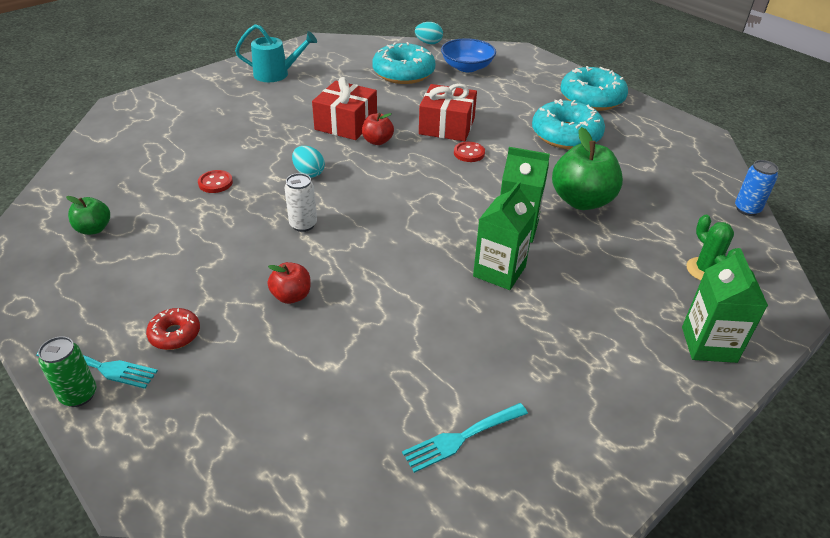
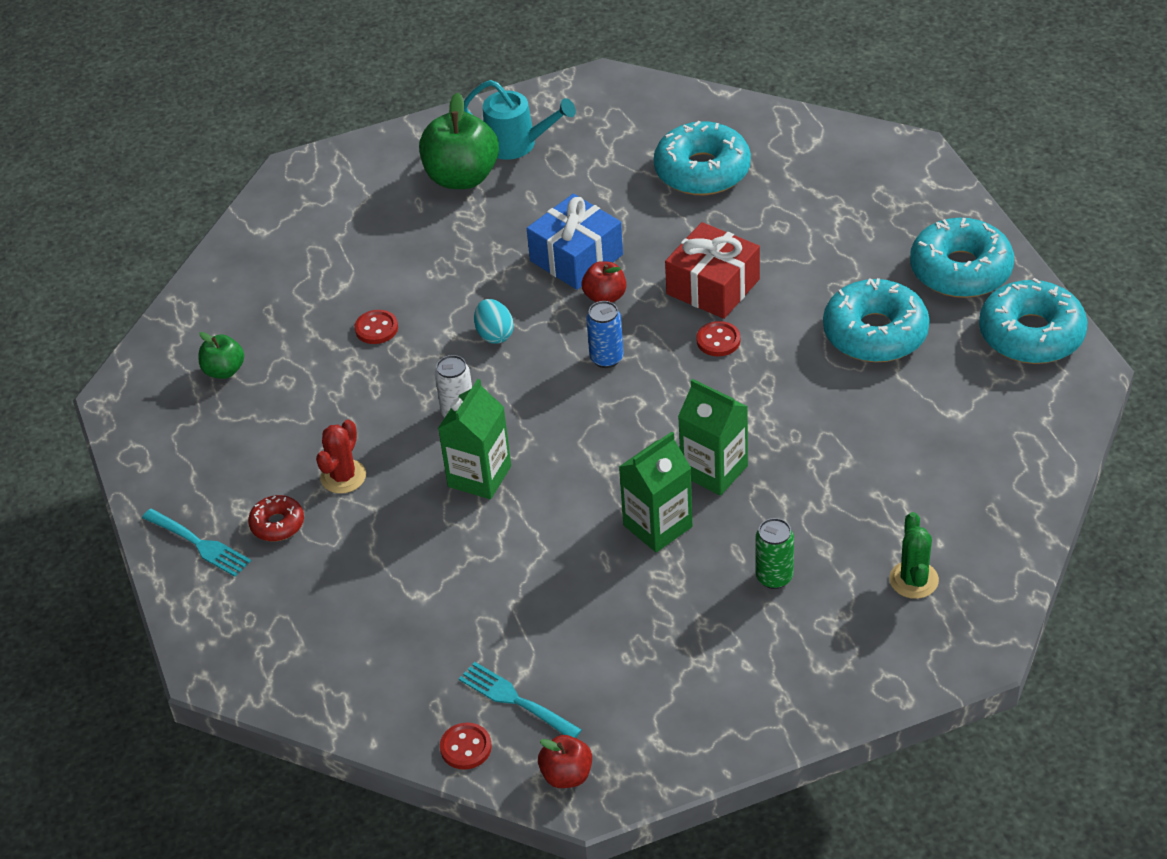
camera: 25 degrees right, 5 degrees up
green can [38,336,97,407] -> green can moved to [755,518,794,589]
red apple [268,262,311,304] -> red apple moved to [538,735,592,788]
red gift [312,77,377,140] -> blue gift [527,194,623,290]
turquoise fork [402,403,528,473] -> turquoise fork turned 45 degrees clockwise [459,662,582,738]
turquoise egg [415,22,443,44] -> none
blue bowl [441,38,496,72] -> none
green apple [552,127,623,210] -> green apple moved to [419,92,499,189]
green carton [682,248,768,363] -> green carton moved to [438,379,511,499]
blue can [735,160,778,216] -> blue can moved to [586,301,624,368]
none -> red cactus [316,419,366,494]
none -> red button [440,723,492,770]
none -> turquoise donut [979,278,1088,364]

